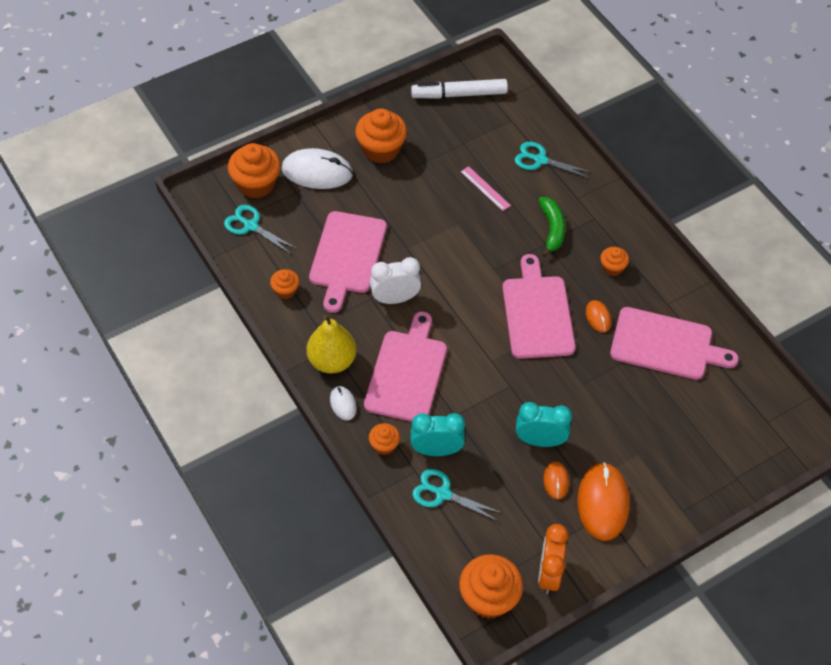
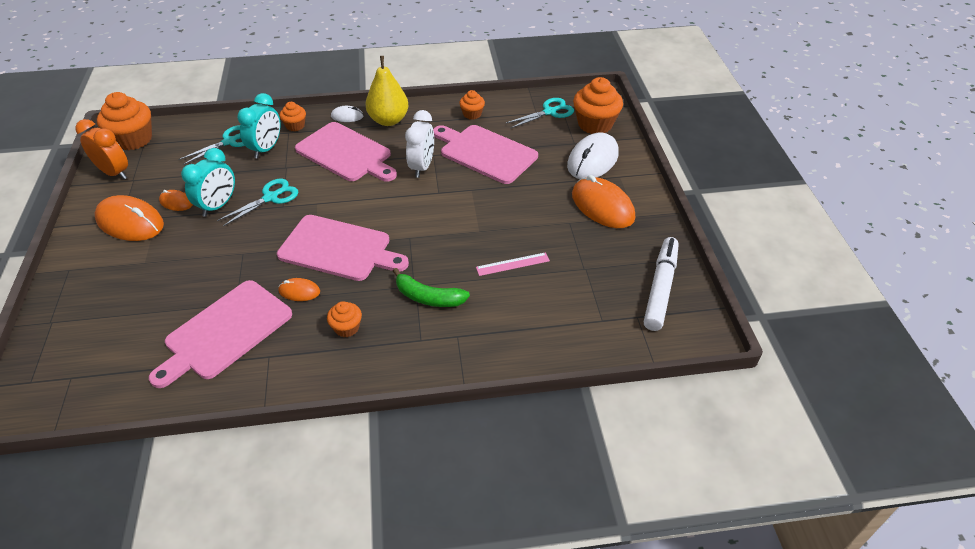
camera: 115 degrees right, 10 degrees down
orange cupcake [355,108,407,163] -> orange mouse [572,175,635,228]
turquoise scissors [515,142,593,178] -> turquoise scissors moved to [217,179,298,226]

